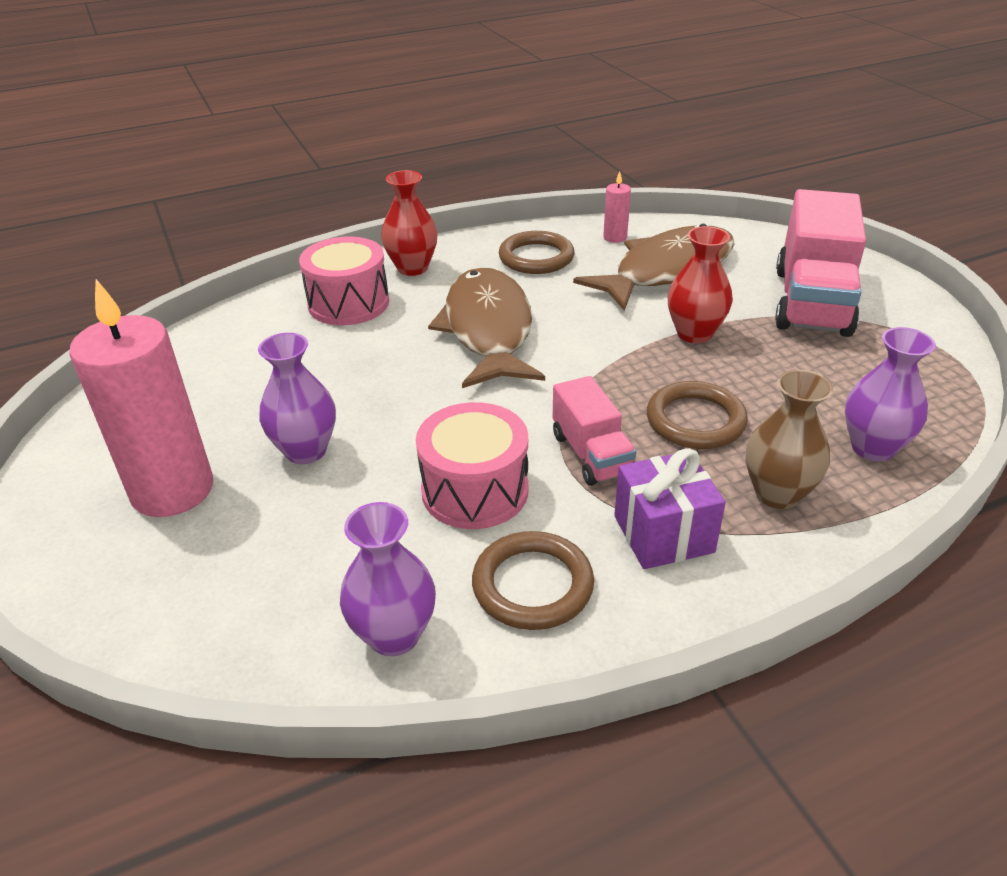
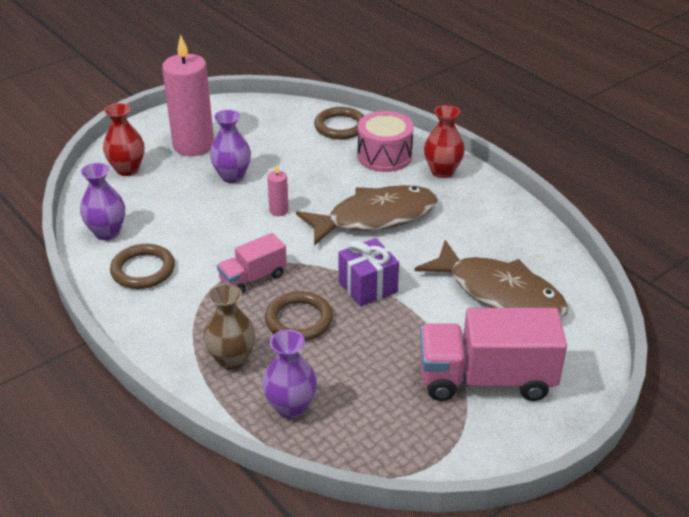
camera: 75 degrees right, 0 degrees up
pink drum [416,402,528,529] -> none
brown ring [499,231,574,274] -> brown ring moved to [314,107,364,139]
pink candle [603,171,631,243] -> pink candle moved to [267,164,289,216]
purple gift [614,448,726,569] -> purple gift moved to [339,238,399,307]
red vase [668,226,733,343] -> red vase moved to [103,103,144,176]

